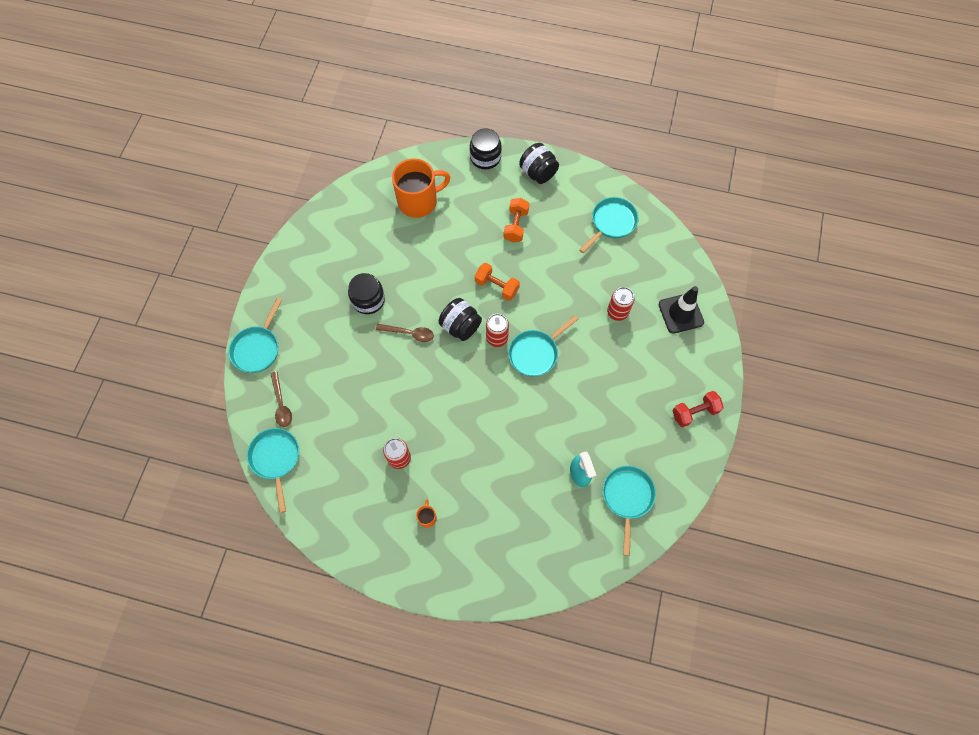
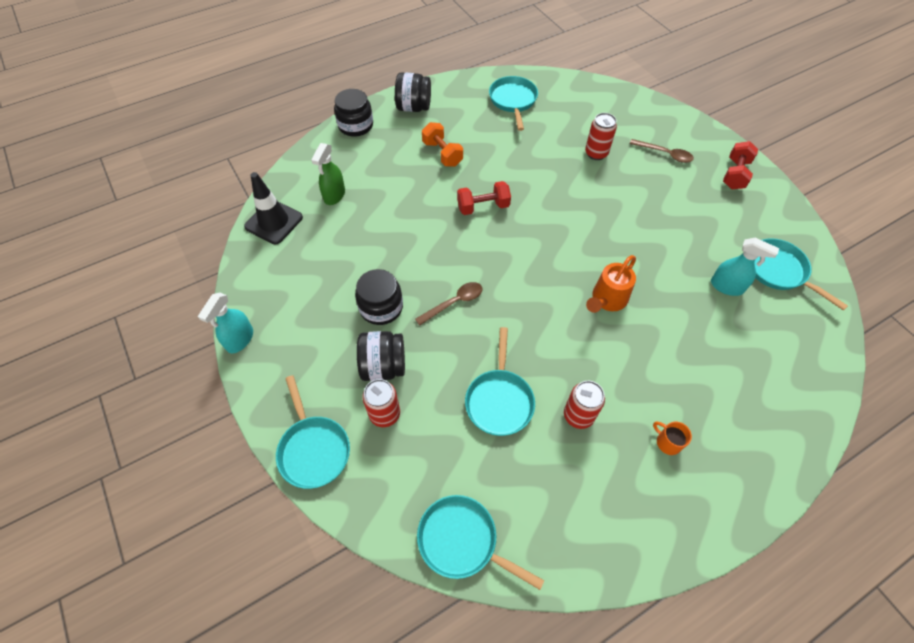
camera: 45 degrees left, 10 degrees down
brown spoon [270,371,292,427] -> brown spoon moved to [630,139,694,163]
orange mug [392,158,451,218] -> green spray bottle [311,143,345,205]
black jar [439,298,482,341] -> black jar moved to [357,331,405,381]
orange dumbbell [475,263,520,301] -> red dumbbell [457,181,511,215]
red can [486,314,509,347] -> red can moved to [362,379,400,427]
turquoise pan [508,315,578,377] -> turquoise pan moved to [465,327,535,436]
black traffic cone [659,286,704,334] -> black traffic cone moved to [244,172,303,244]
none -> turquoise spray bottle [198,293,253,353]
none -> orange watering can [586,255,636,313]

